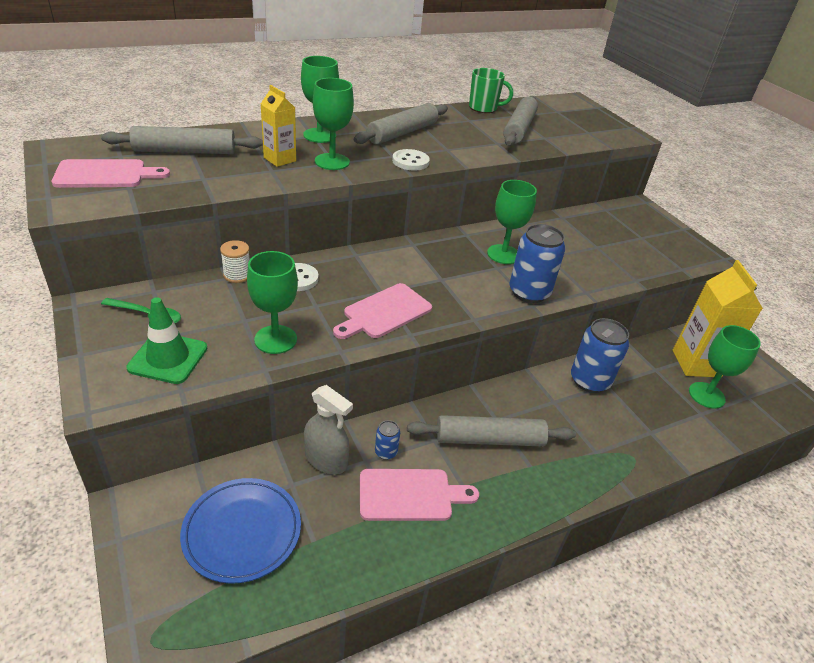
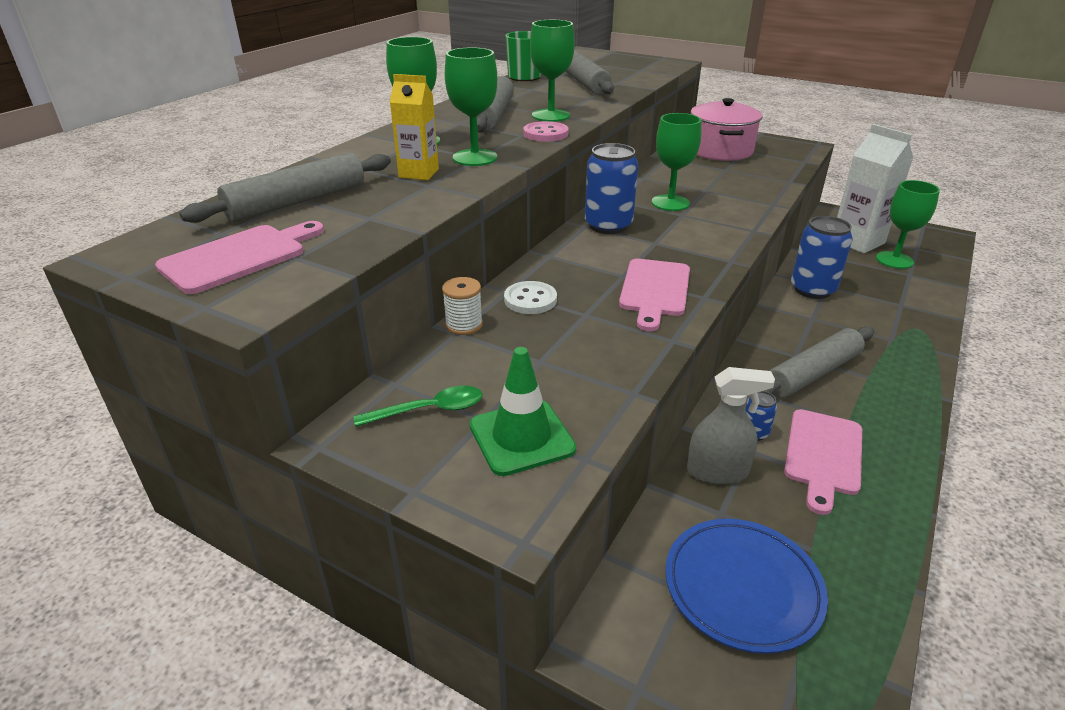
camera: 30 degrees left, 5 degrees down
green goblet [247,251,298,354] -> green goblet moved to [530,20,575,122]
pink cutting board [360,469,479,521] -> pink cutting board turned 150 degrees clockwise [784,409,862,515]
white button [392,149,430,170] -> pink button [523,121,568,142]
blue can [509,224,565,303] -> blue can moved to [585,143,638,234]
yellow carton [673,260,763,377] -> white carton [837,124,913,253]
none -> pink pot [691,98,762,161]

